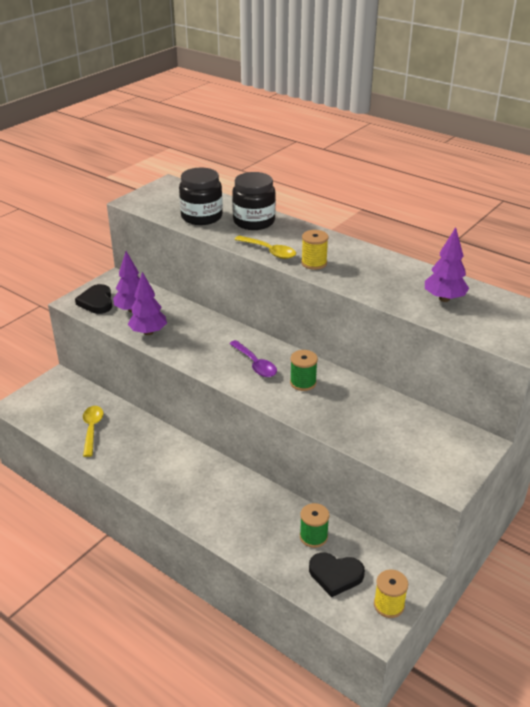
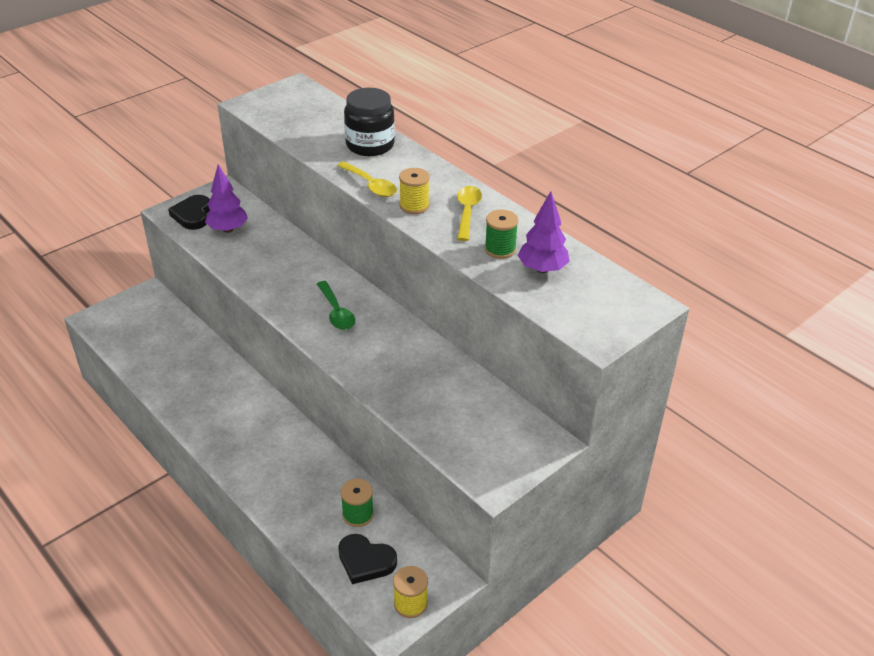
camera: 10 degrees right, 5 degrees up
yellow spoon [83,406,103,457] -> yellow spoon moved to [457,186,482,241]
purple tree [128,272,167,335] -> none
black jar [179,168,223,225] -> none
purple spoon [229,340,277,377] -> green spoon [317,281,355,330]
green spool [290,350,318,391] -> green spool moved to [485,210,519,259]

